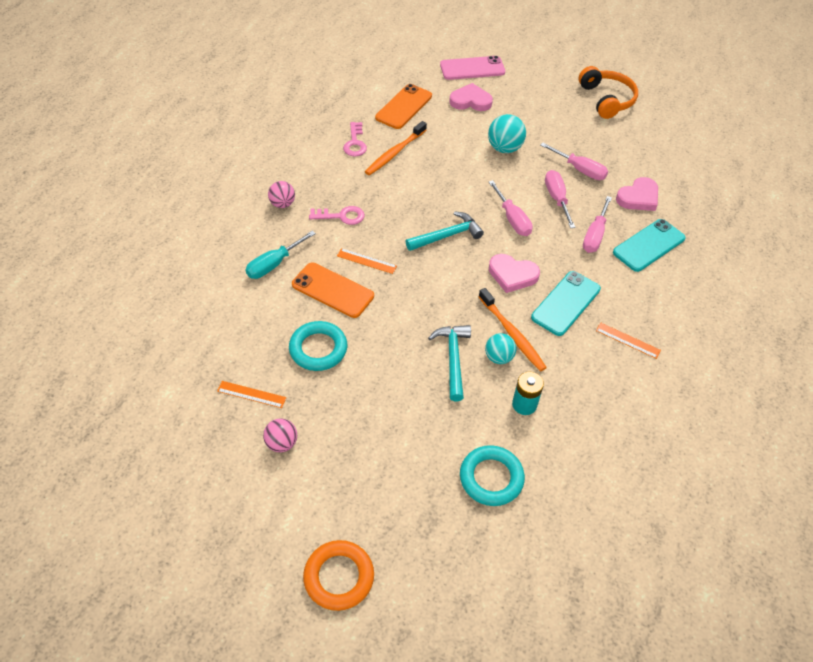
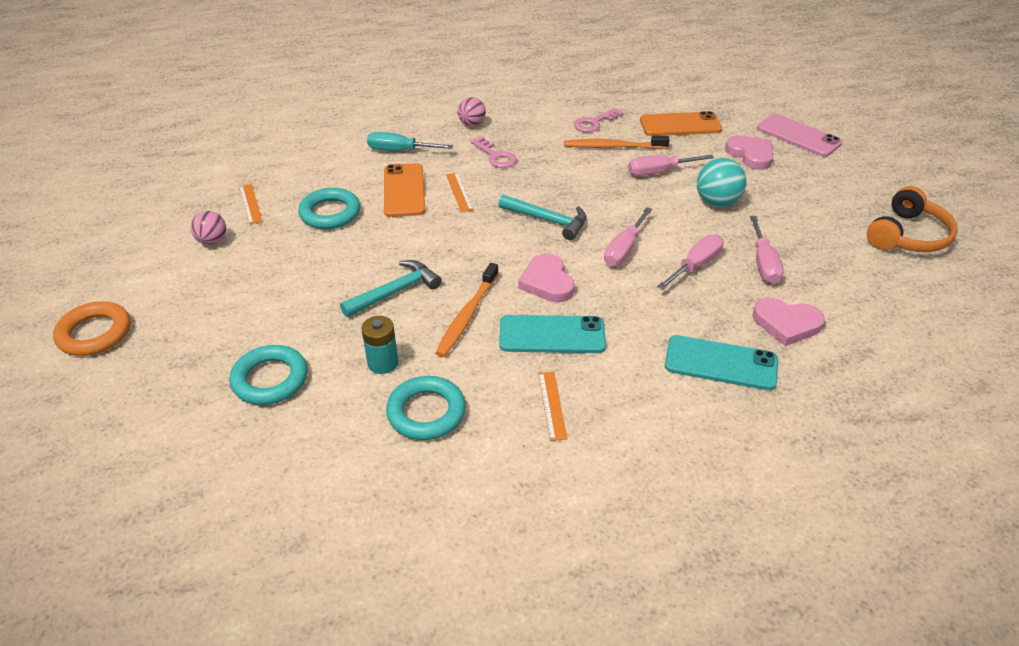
camera: 55 degrees right, 10 degrees down
turquoise ball [485,333,516,364] -> none
pink screwdriver [583,196,612,253] -> pink screwdriver moved to [628,154,714,176]
none -> turquoise ring [386,376,466,440]

